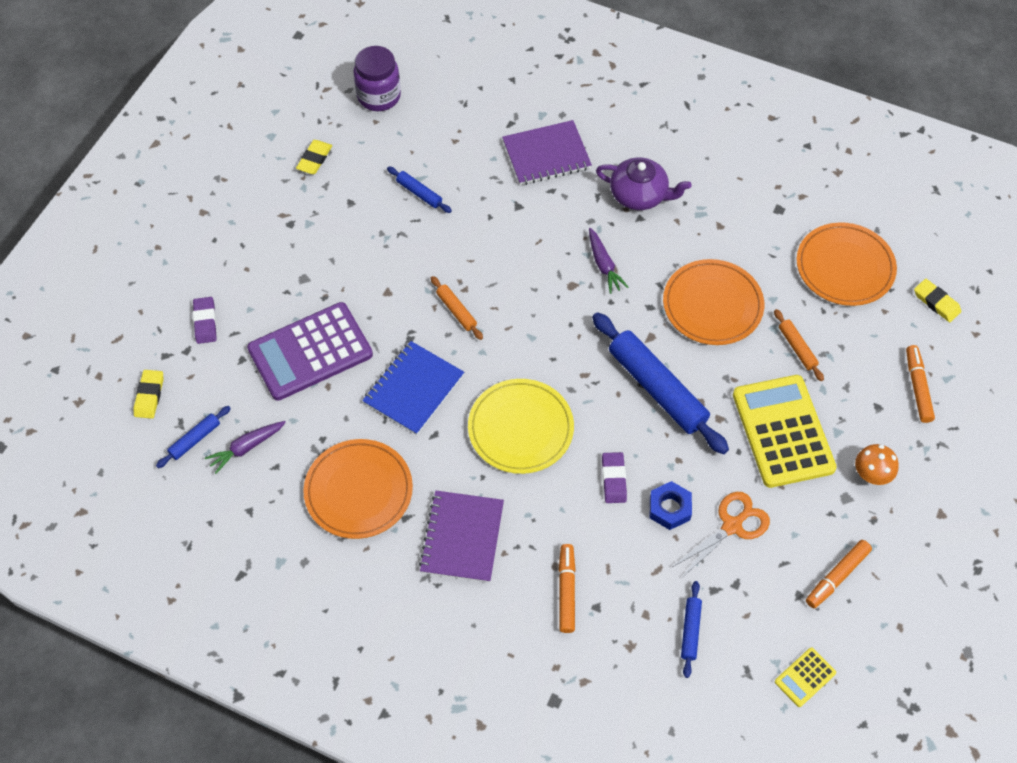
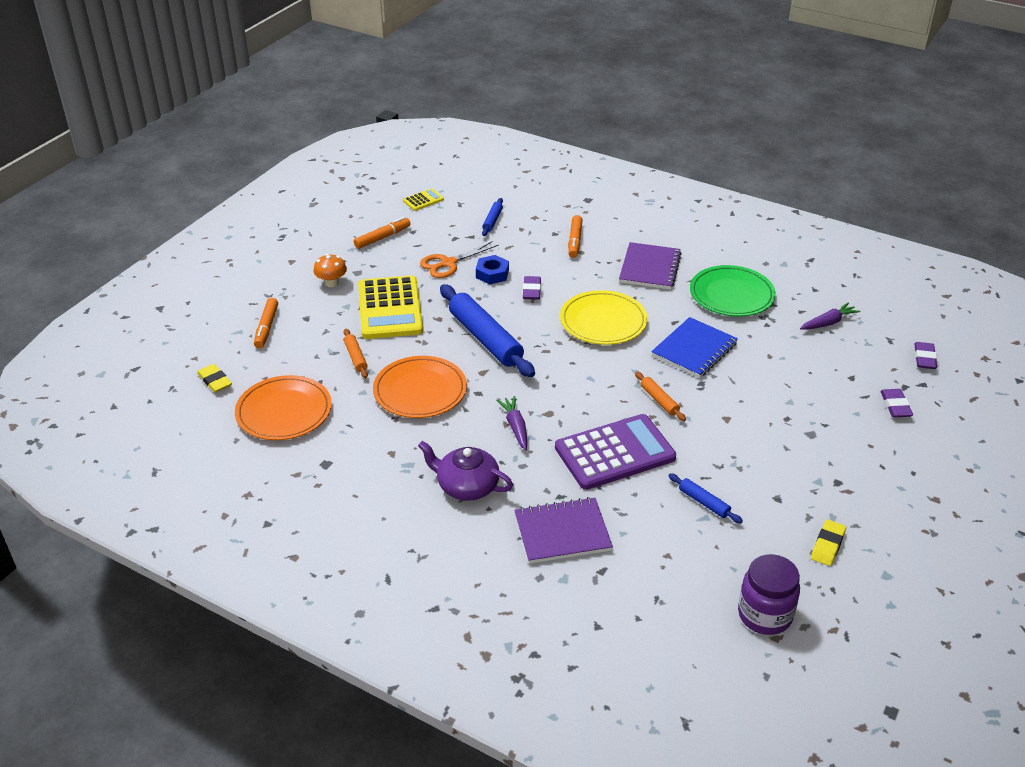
camera: 175 degrees left, 20 degrees down
yellow eraser [133,370,163,419] -> purple eraser [914,342,937,369]
blue rolling pin [156,406,231,468] -> none
purple calculator [247,302,373,401] -> purple calculator moved to [555,414,676,490]
orange plate [303,439,413,539] -> green plate [690,265,776,317]

